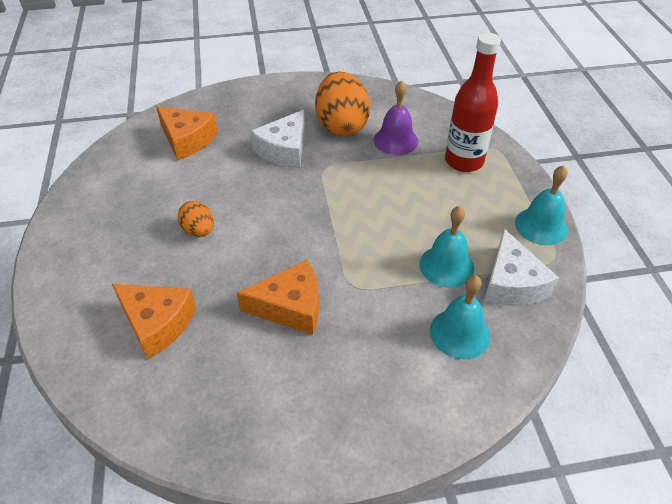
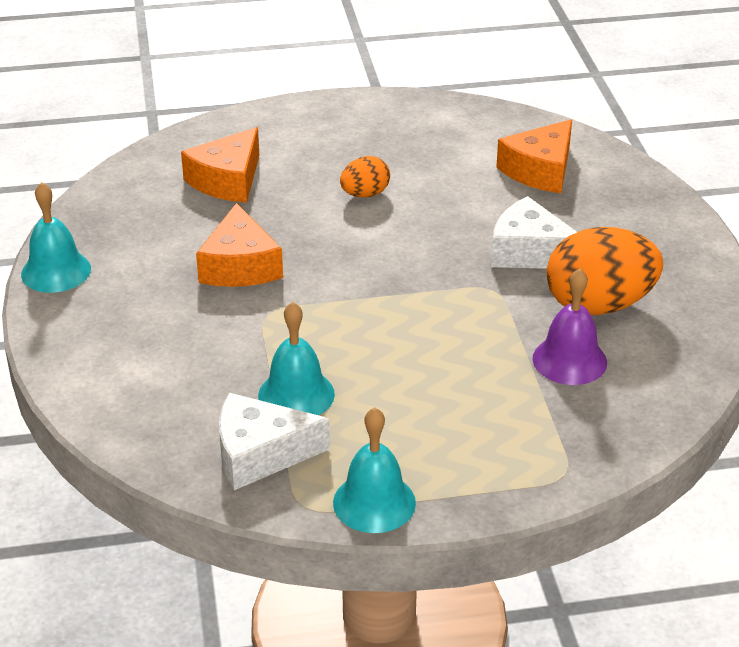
camera: 90 degrees right, 10 degrees down
turquoise bell [430,275,490,359] -> turquoise bell moved to [21,182,91,293]
red bottle [445,33,501,172] -> none

